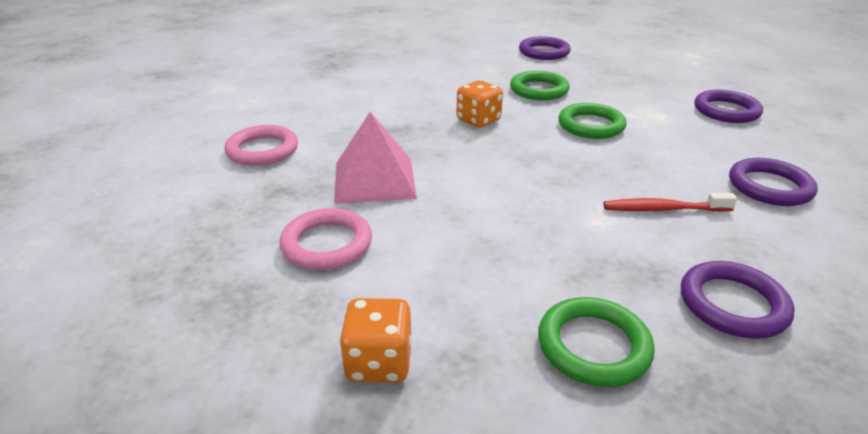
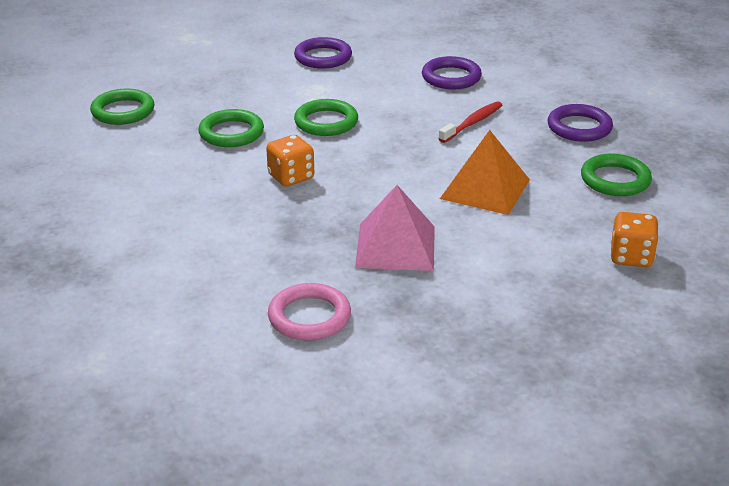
camera: 80 degrees left, 0 degrees up
pink ring [280,208,372,270] -> none
purple ring [519,36,570,60] -> green ring [90,89,154,125]
red toothbrush [603,193,737,212] -> red toothbrush turned 150 degrees counterclockwise [438,101,502,143]
none -> orange pyramid [440,130,530,215]

